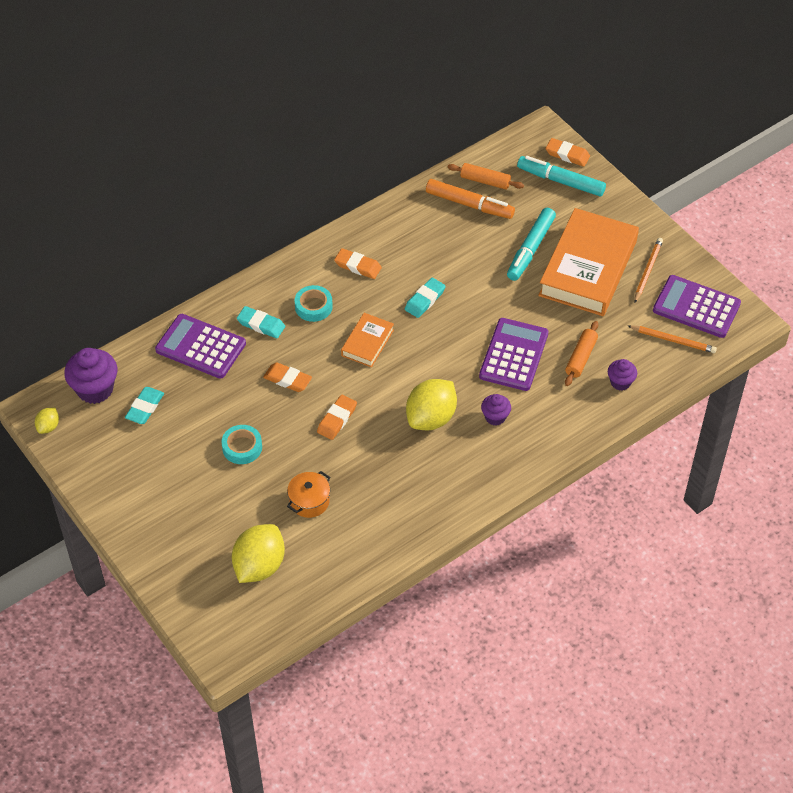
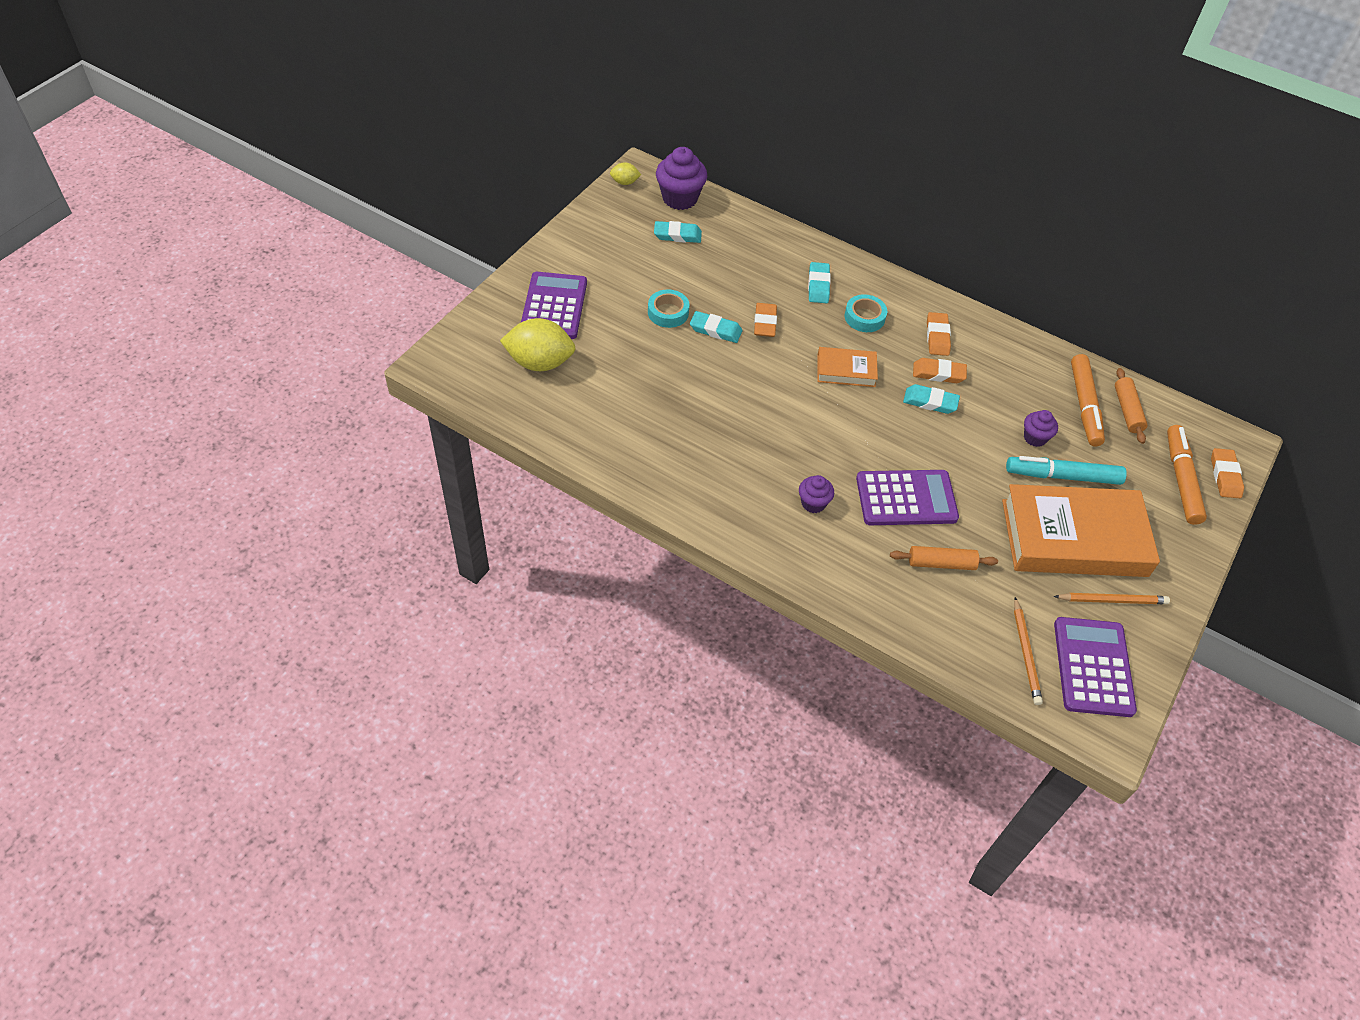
camera: 65 degrees right, 0 degrees up
purple calculator [155,314,246,379] -> purple calculator moved to [521,272,587,339]
orange pot [287,471,331,518] -> none
orange eraser [317,395,357,440] -> orange eraser moved to [913,358,967,383]
yellow lemon [406,379,457,430] -> none
turquoise marker [517,156,606,196] -> orange marker [1167,425,1207,525]
purple cupcake [608,359,637,391] -> purple cupcake moved to [1024,410,1058,447]
none -> turquoise eraser [690,311,742,343]

